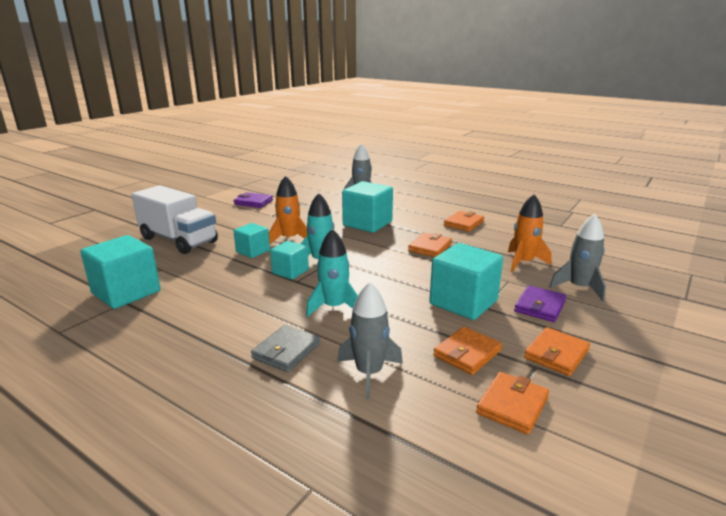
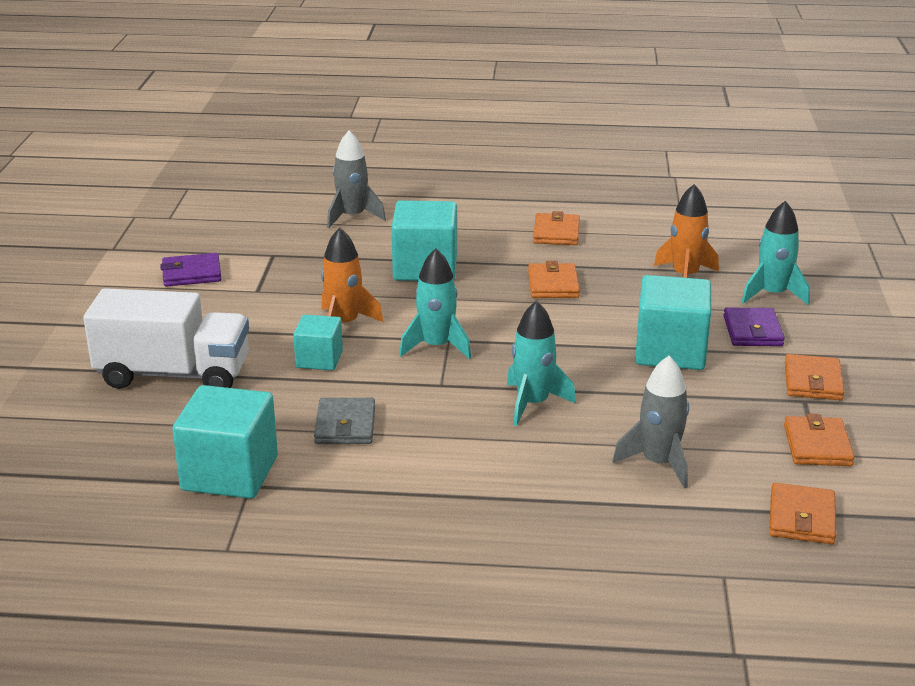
camera: 30 degrees left, 5 degrees up
grey wallet [251,325,320,372] -> grey wallet moved to [314,398,375,444]
turquoise cube [270,241,309,280] -> none
orange wallet [433,327,502,375] -> orange wallet moved to [769,483,836,544]
grey rocket [550,214,606,301] -> turquoise rocket [741,200,810,305]

